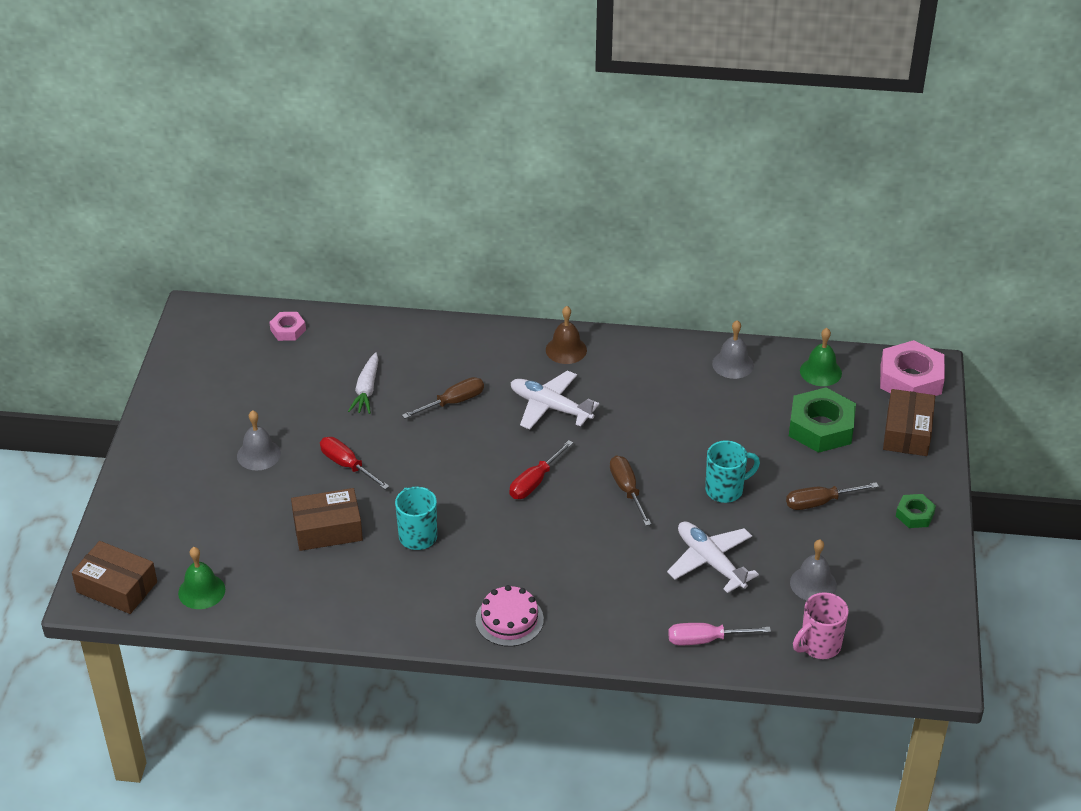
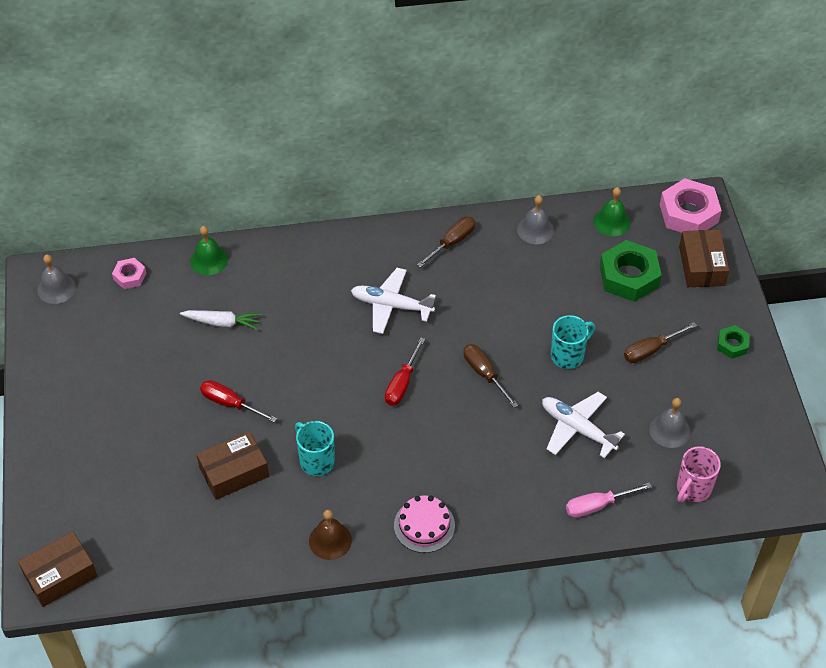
camera: 15 degrees left, 10 degrees up
brown box [72,541,157,614] -> brown box turned 45 degrees counterclockwise [18,531,98,607]
green bell [178,547,225,609] -> green bell moved to [190,226,228,275]
grey bell [237,410,281,470] -> grey bell moved to [38,254,76,304]
white carrot [348,352,378,414] -> white carrot turned 75 degrees counterclockwise [180,310,261,330]
brown screwdriver [402,377,484,419] -> brown screwdriver moved to [417,217,475,268]
brown bell [546,306,587,364] -> brown bell moved to [309,510,352,560]

